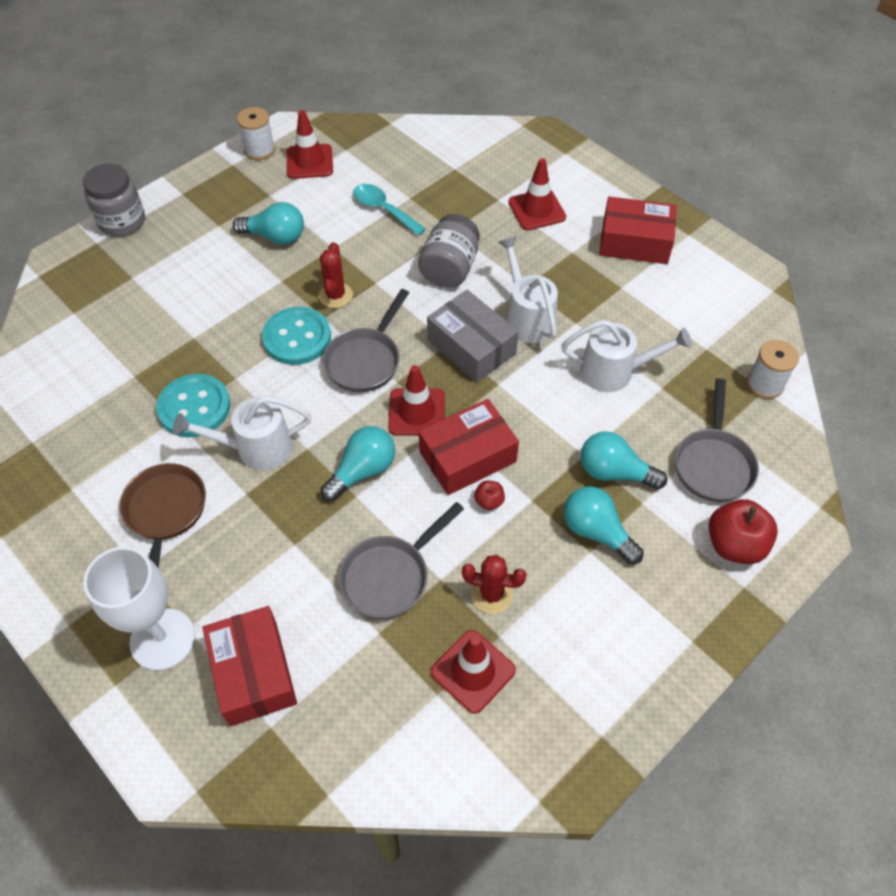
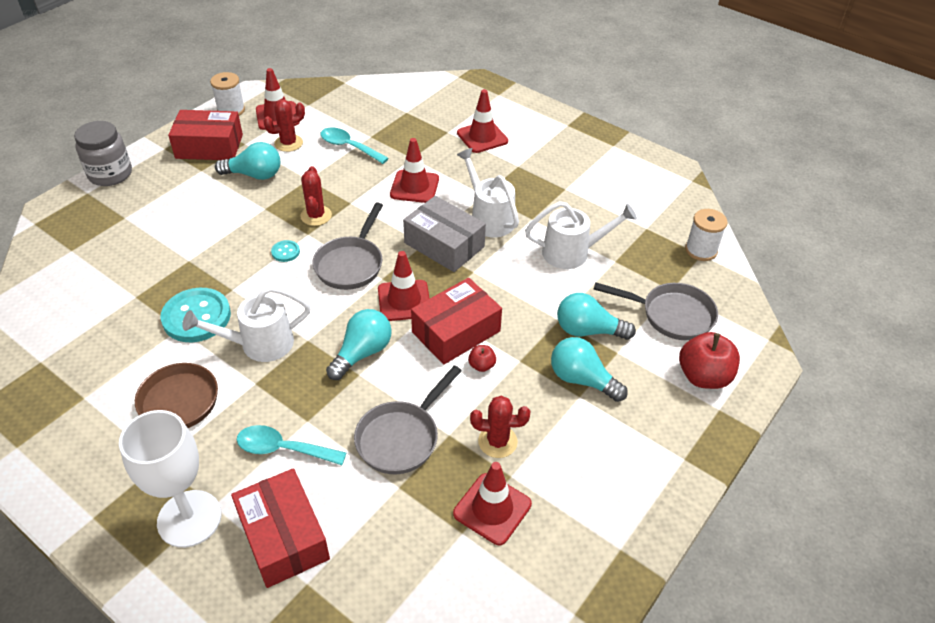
camera: 10 degrees left, 10 degrees down
turquoise button [262,307,331,365] -> turquoise button [271,240,300,262], size x0.45
grey jar [418,214,480,288] -> red traffic cone [390,138,439,203]
red box [599,197,677,264] -> red box moved to [168,110,243,160]
grey pan [675,378,759,502] -> grey pan turned 75 degrees counterclockwise [593,282,718,340]
none -> turquoise spoon [237,425,346,465]
none -> red cactus [263,99,305,152]

